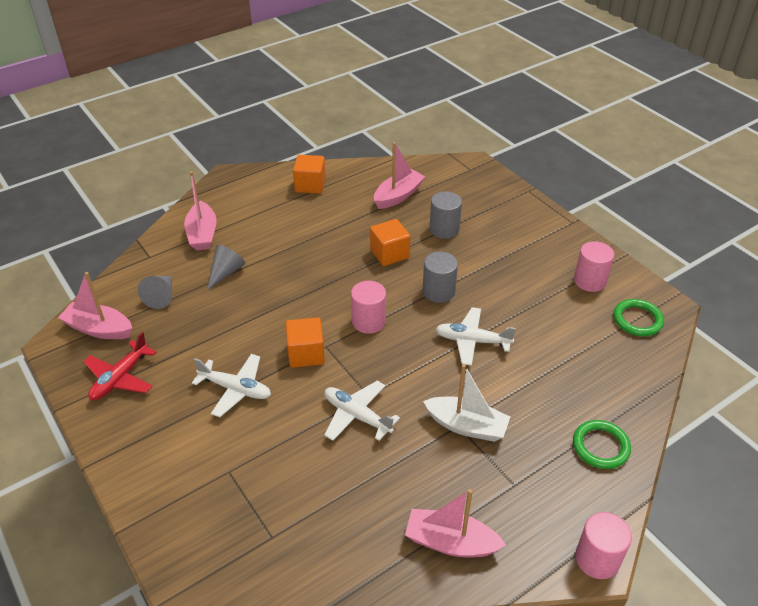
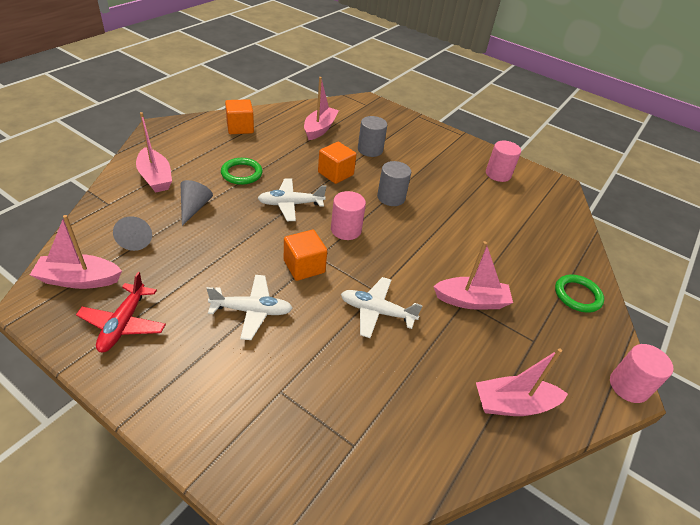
camera: 25 degrees left, 0 degrees up
white boat [423,364,510,442] -> pink boat [433,241,513,309]
white plane [436,307,516,366] -> white plane moved to [258,178,326,221]
green ring [613,299,664,336] -> green ring moved to [221,158,263,185]

